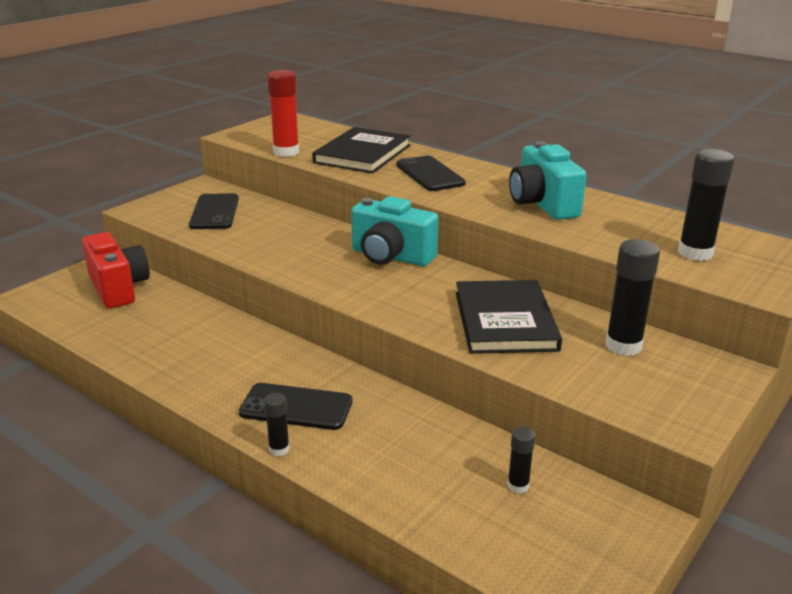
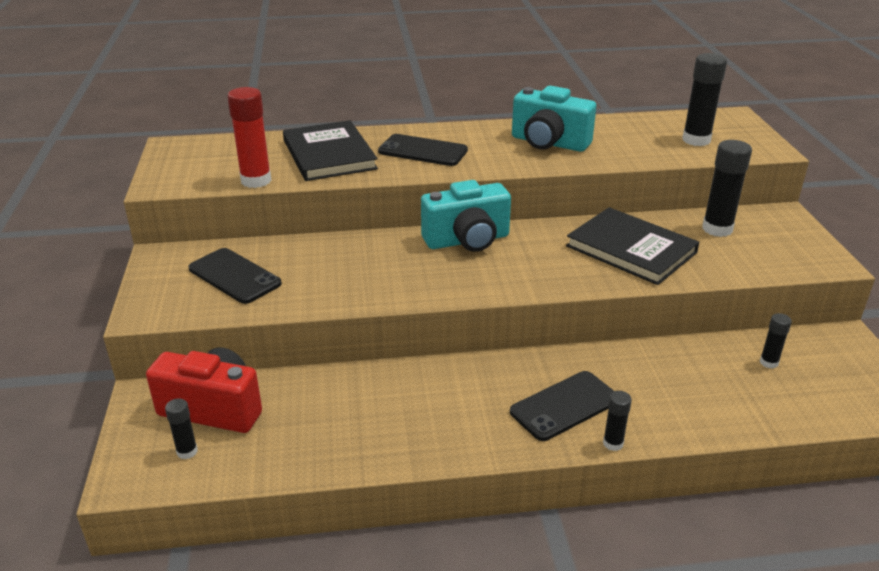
camera: 45 degrees left, 5 degrees up
none -> black glue stick [165,398,198,460]

